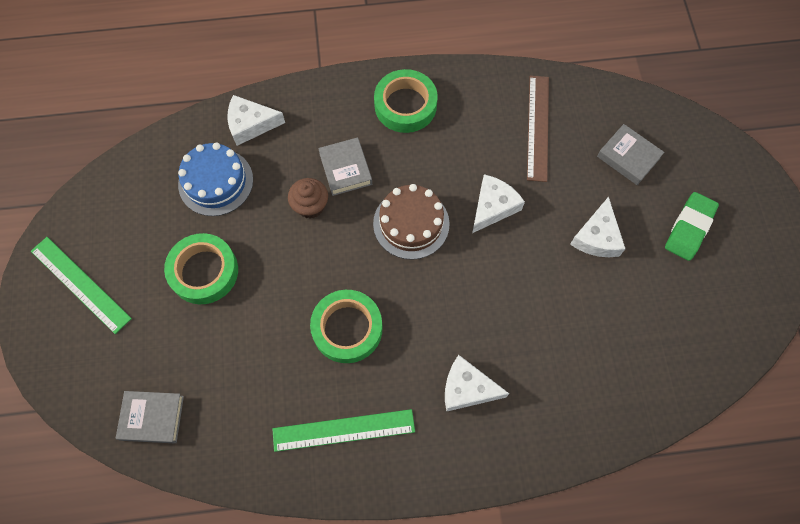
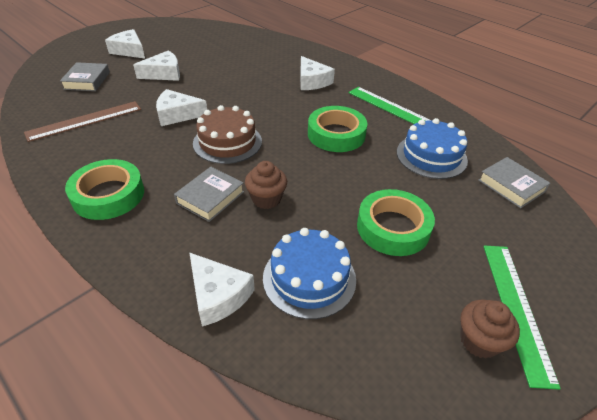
camera: 130 degrees left, 25 degrees down
green eraser [665,192,719,261] -> white cheese [105,29,145,59]
none -> blue cake [397,118,468,179]
none -> brown cupcake [460,300,520,359]

